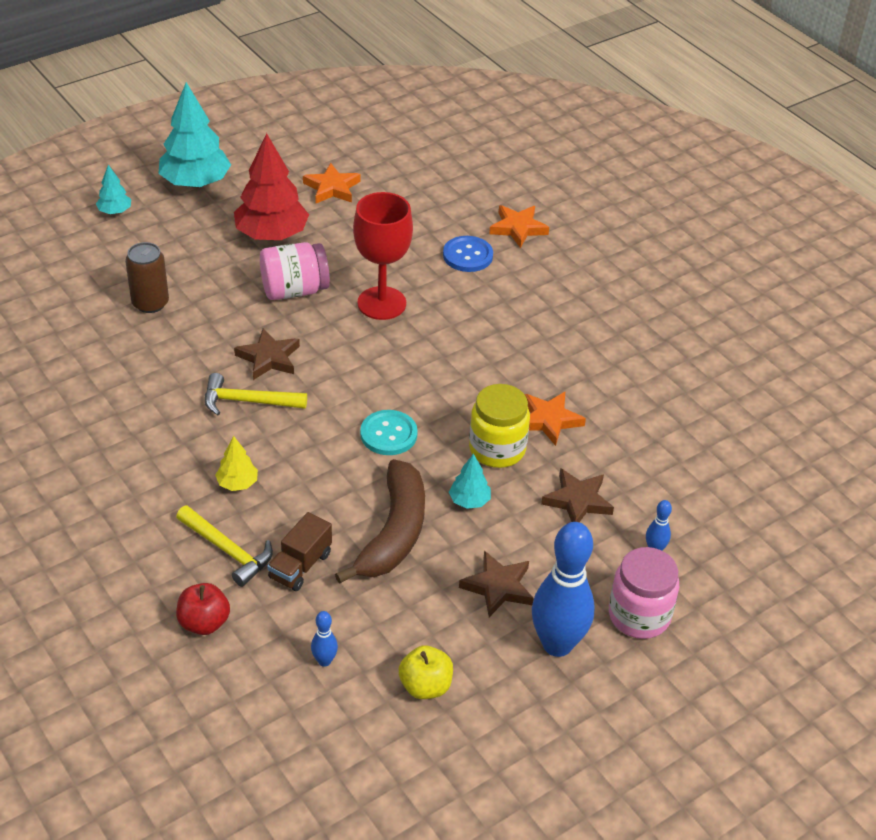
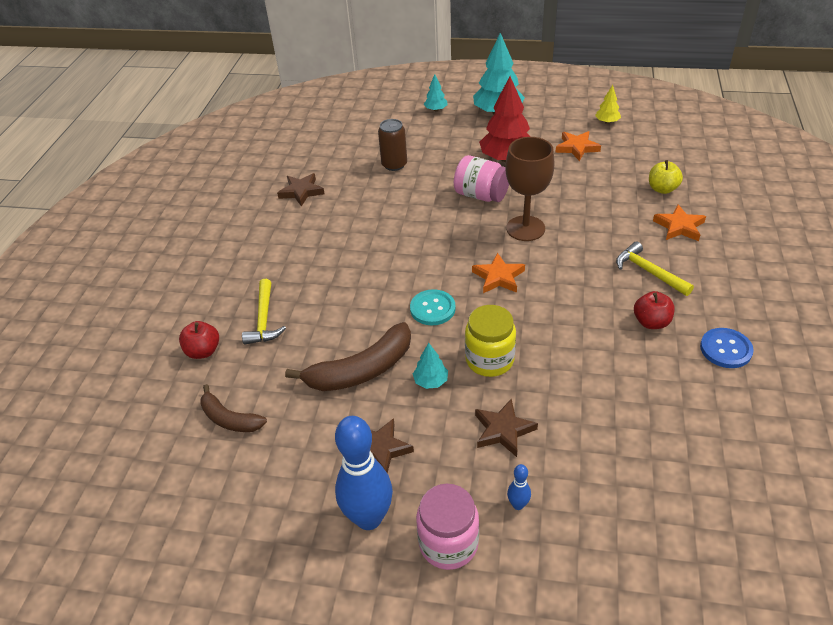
camera: 50 degrees right, 0 degrees up
yellow hammer [205,373,307,415] -> yellow hammer moved to [616,241,694,296]
yellow tree [215,436,258,491] -> yellow tree moved to [595,85,621,124]
brown star [234,328,300,380] -> brown star moved to [277,173,324,206]
brown truck [267,512,332,591] -> none
blue bowling pin [311,611,338,667] -> brown banana [200,384,267,432]
red goblet [353,192,413,320] -> brown goblet [505,137,554,241]
yellow apple [399,645,453,699] -> yellow apple moved to [649,160,683,194]
blue button [443,236,493,272] -> blue button moved to [700,328,754,368]
orange star [525,392,586,446] -> orange star moved to [472,253,525,293]
none -> red apple [634,291,675,329]

